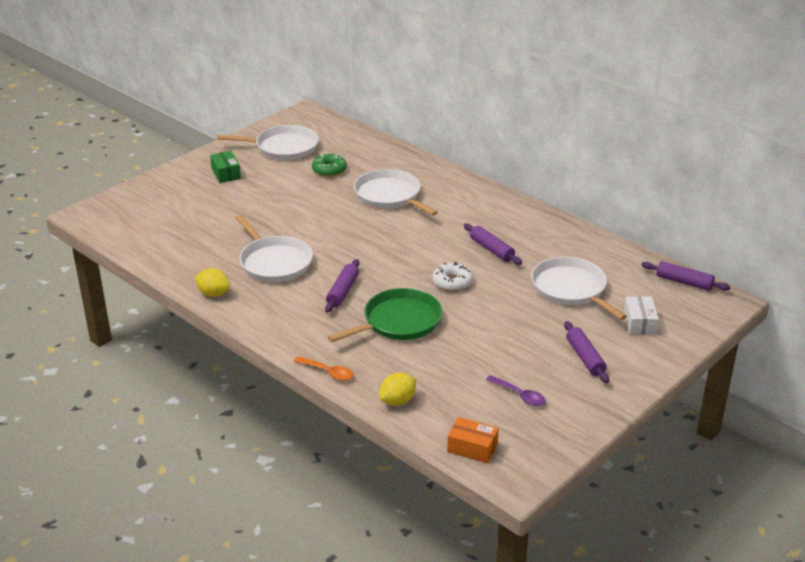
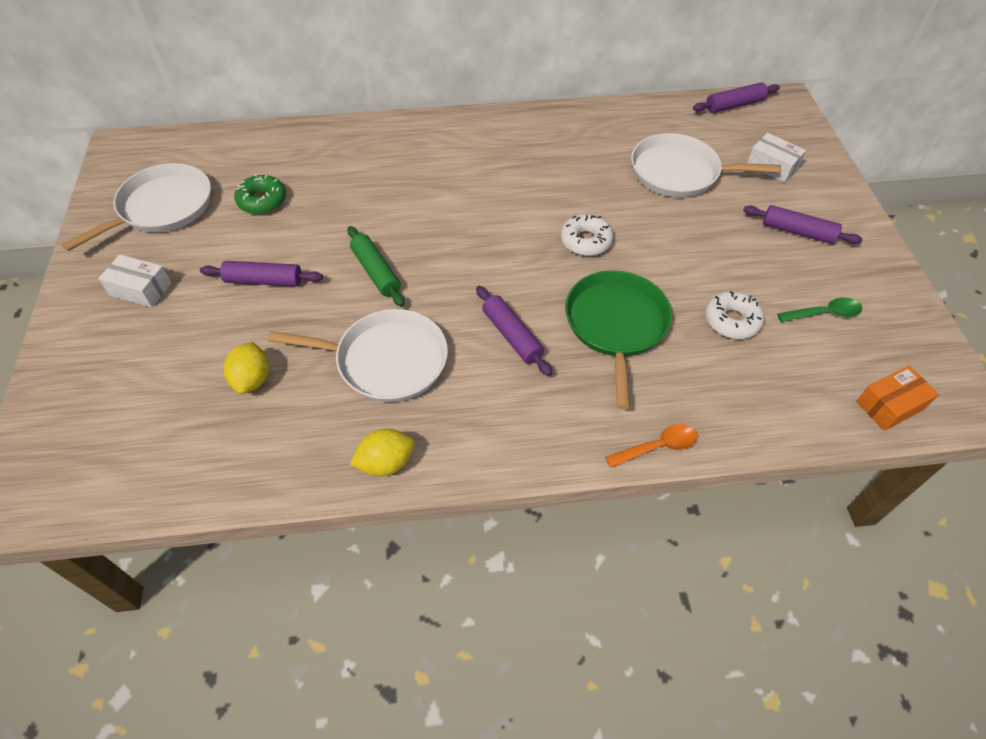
camera: 50 degrees left, 20 degrees up
green box [210,151,241,183] -> white box [98,254,171,308]
white pan [354,169,438,215] -> none
yellow lemon [379,373,416,406] -> yellow lemon moved to [224,342,269,394]
purple rolling pin [464,223,522,265] -> purple rolling pin moved to [200,261,323,287]
purple spoon [486,375,546,406] -> green spoon [777,297,862,322]
none -> green rolling pin [347,226,404,307]
none -> white donut [705,291,764,339]

